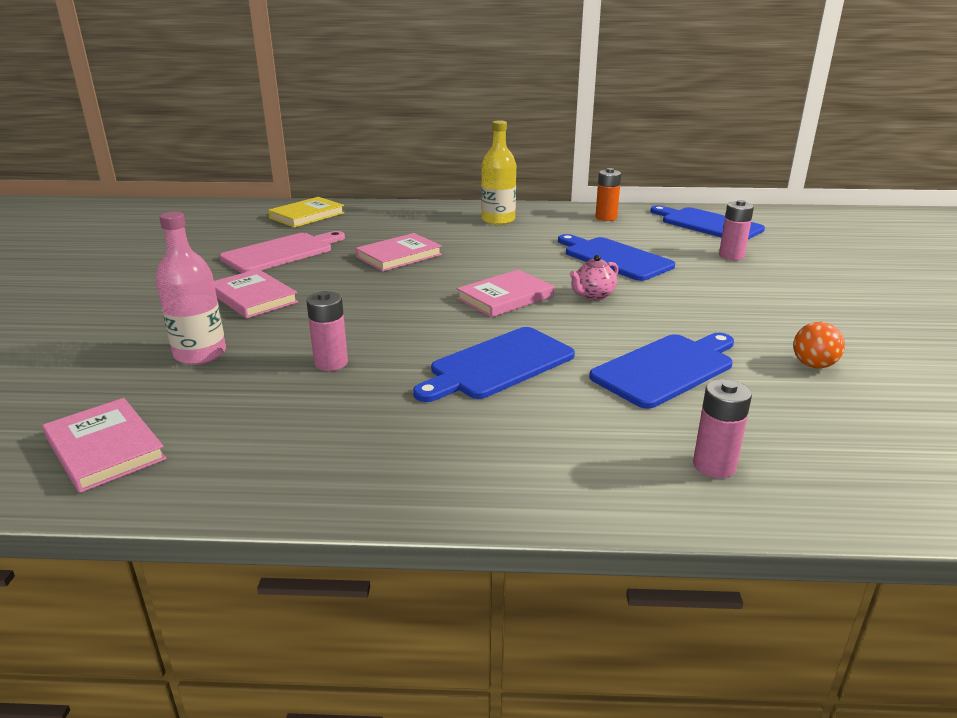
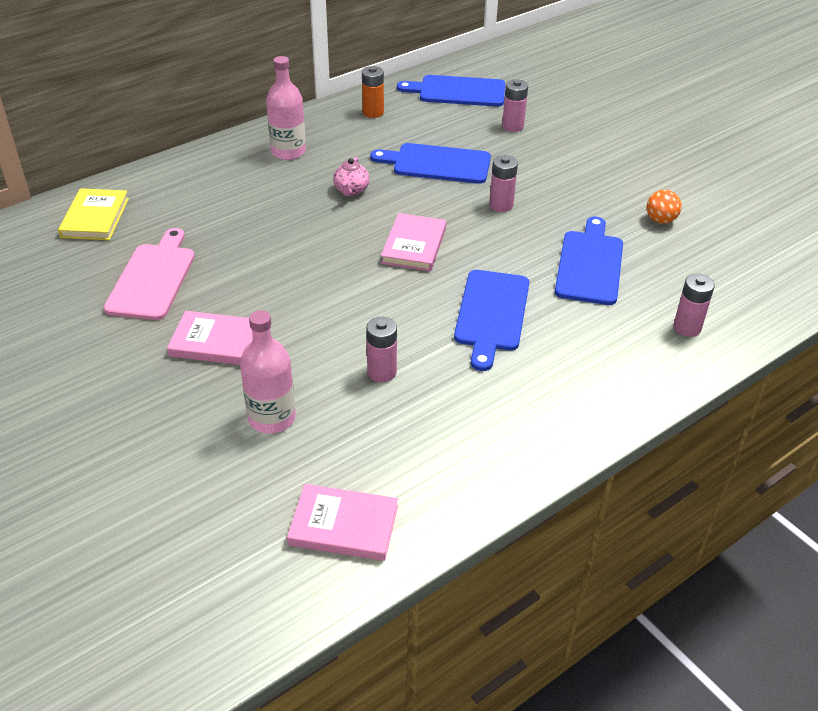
camera: 40 degrees left, 15 degrees up
pink book [355,233,442,272] -> none
yellow bottle [481,120,516,225] -> pink bottle [266,56,306,160]
pink teapot [570,255,619,300] -> pink teapot moved to [333,157,370,196]
none -> pink battery [489,155,518,212]

